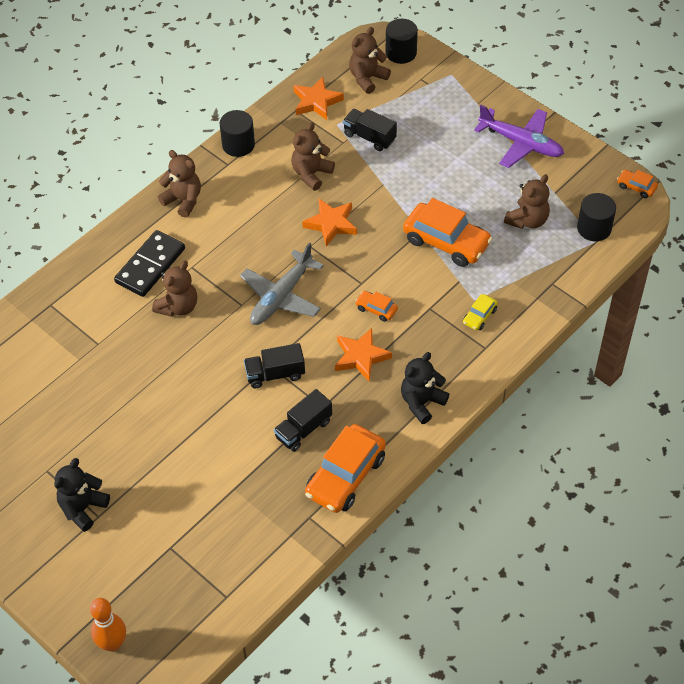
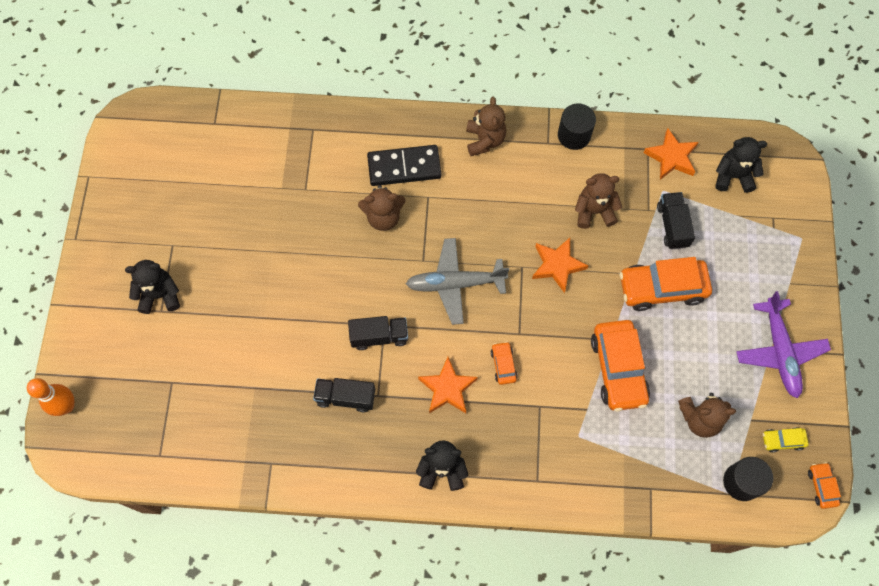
camera: 50 degrees right, 15 degrees up
black truck [244,343,305,388] -> black truck turned 135 degrees clockwise [348,316,408,350]
orange car [305,424,386,513] -> orange car moved to [620,257,712,311]
brown teddy bear [349,27,391,94] -> black teddy bear [715,137,767,193]
black cylinder [385,19,418,64] -> none
yellow car [463,294,498,330] -> yellow car moved to [763,427,809,453]

